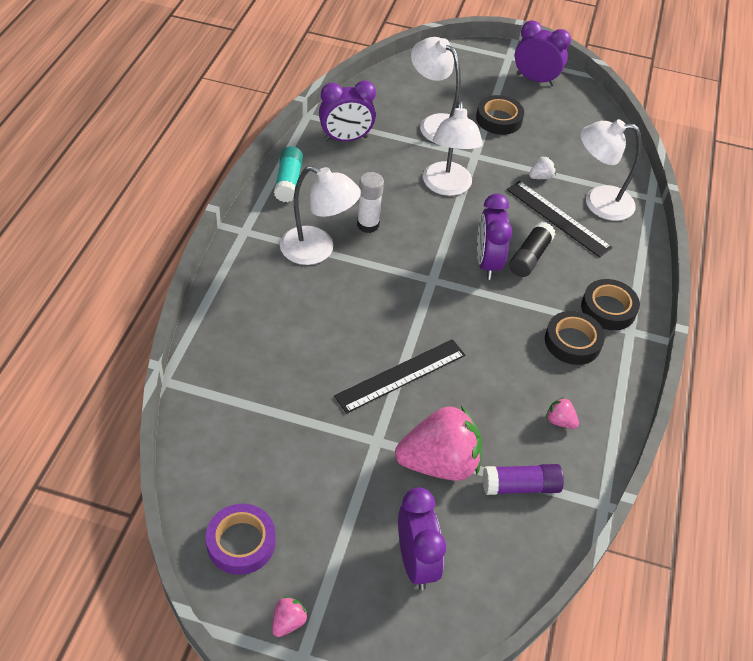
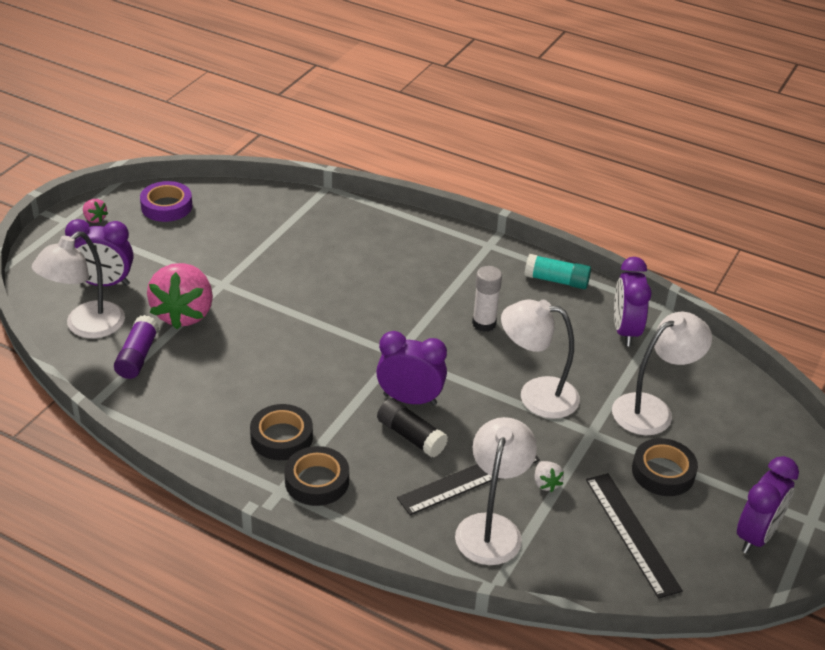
camera: 105 degrees right, 10 degrees down
white lamp [280,166,361,265] -> white lamp moved to [32,231,125,338]
black ruler [334,339,465,413] -> black ruler moved to [586,473,683,599]
pink strawberry [546,397,579,429] -> none

